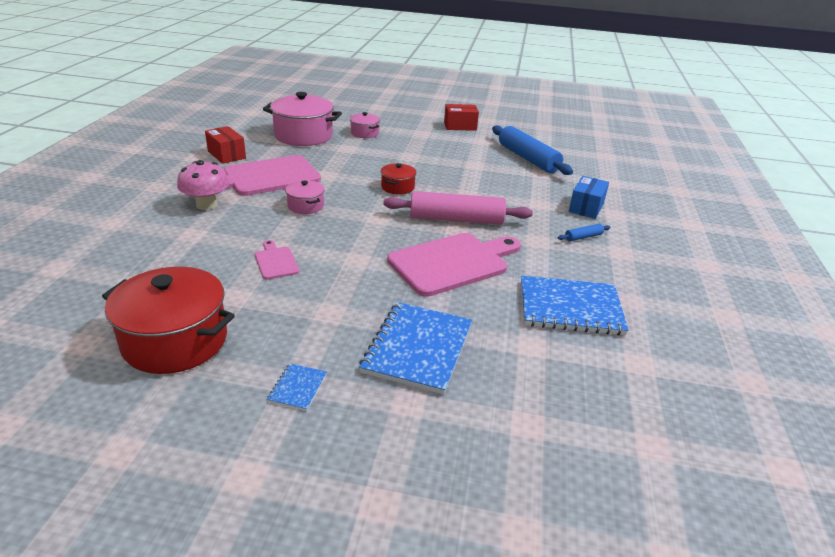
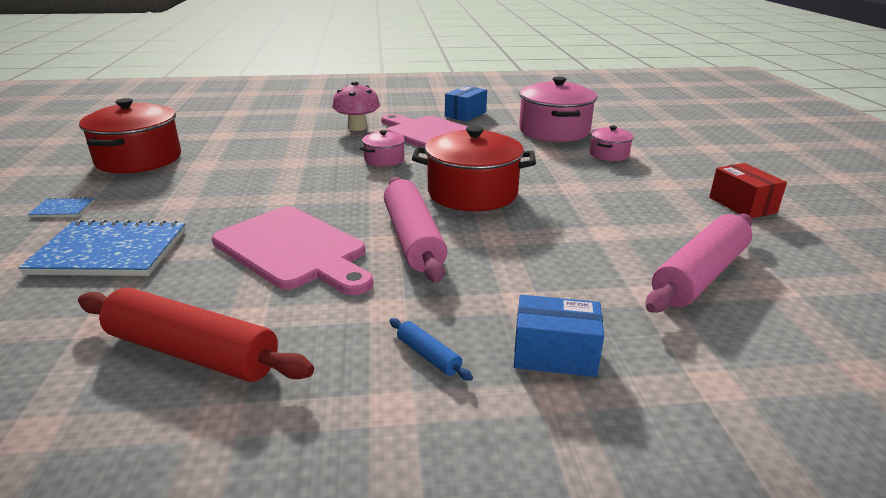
camera: 75 degrees right, 5 degrees down
red box [205,126,246,164] -> blue box [445,86,487,122]
pink cutting board [255,240,300,279] -> none
red pot [381,163,417,195] -> red pot [412,126,536,211], size x1.99
blue rolling pin [492,125,573,175] -> pink rolling pin [646,214,752,313]
blue notebook [521,275,629,335] -> red rolling pin [78,287,314,382]

